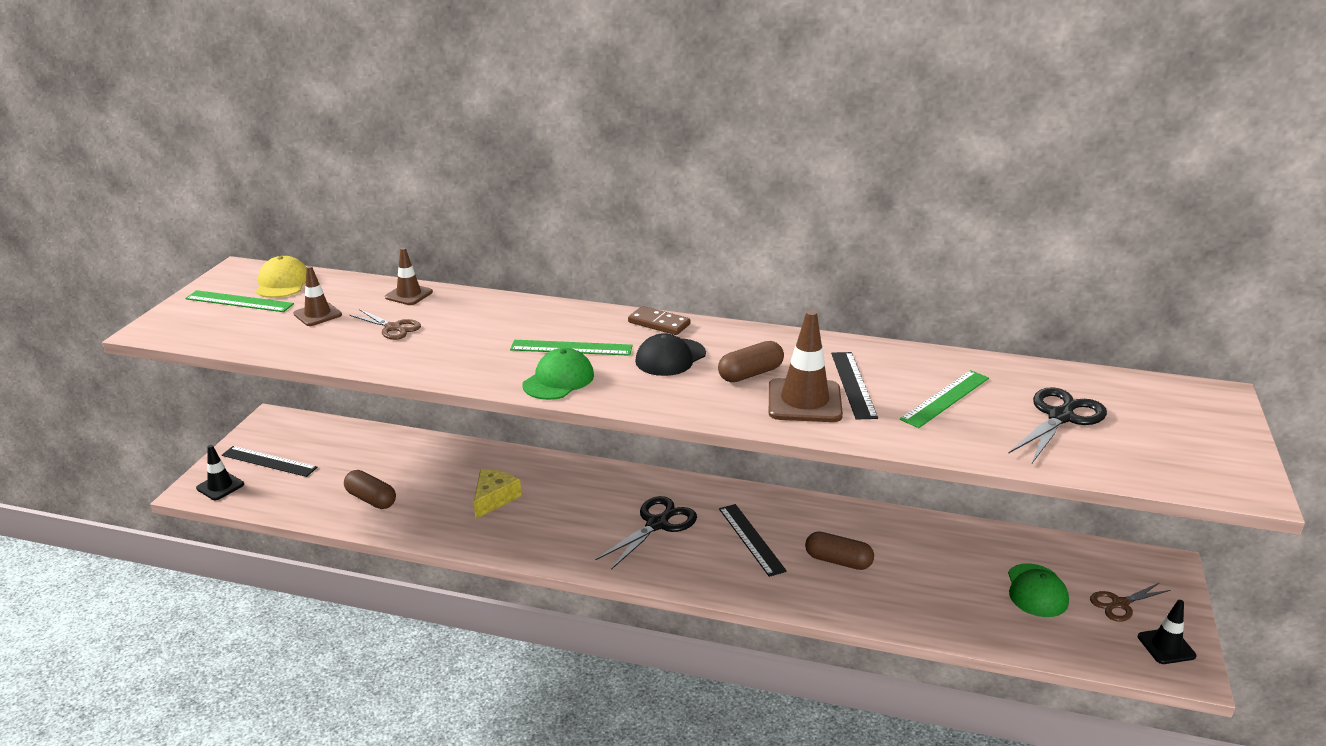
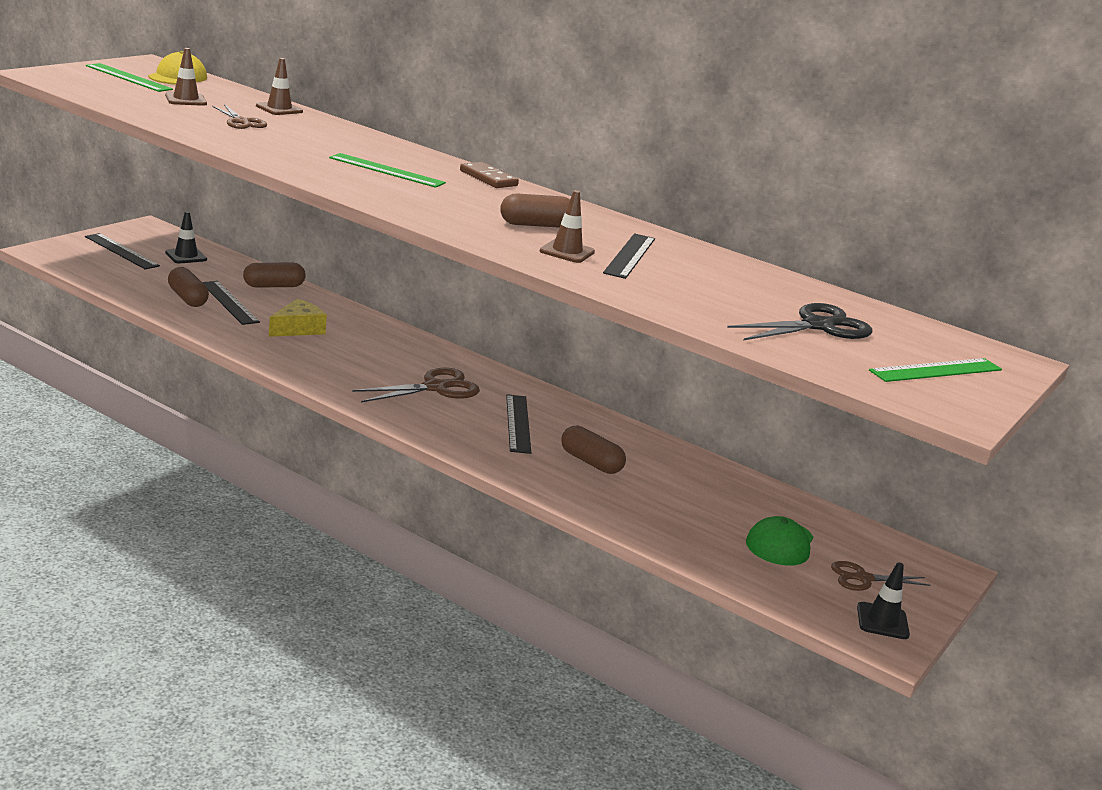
camera: 15 degrees right, 5 degrees down
black traffic cone [196,445,244,500] -> black traffic cone moved to [165,211,207,264]
green cap [522,348,594,400] -> none
black scissors [596,496,697,570] -> brown scissors [352,368,480,402]
black cap [635,333,706,376] -> none
brown traffic cone [769,310,843,422] -> brown traffic cone [540,190,595,263], size x0.60
green ruler [900,370,989,428] -> green ruler moved to [869,358,1002,382]
none -> black ruler [202,281,260,325]
none -> brown capsule [243,263,306,288]

